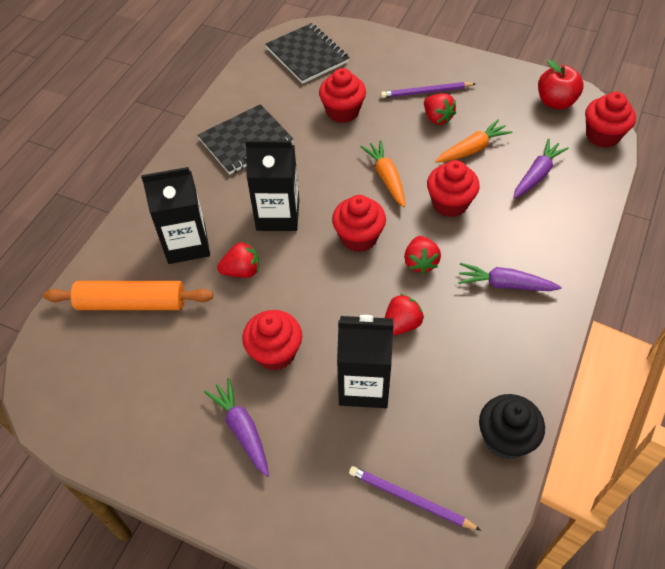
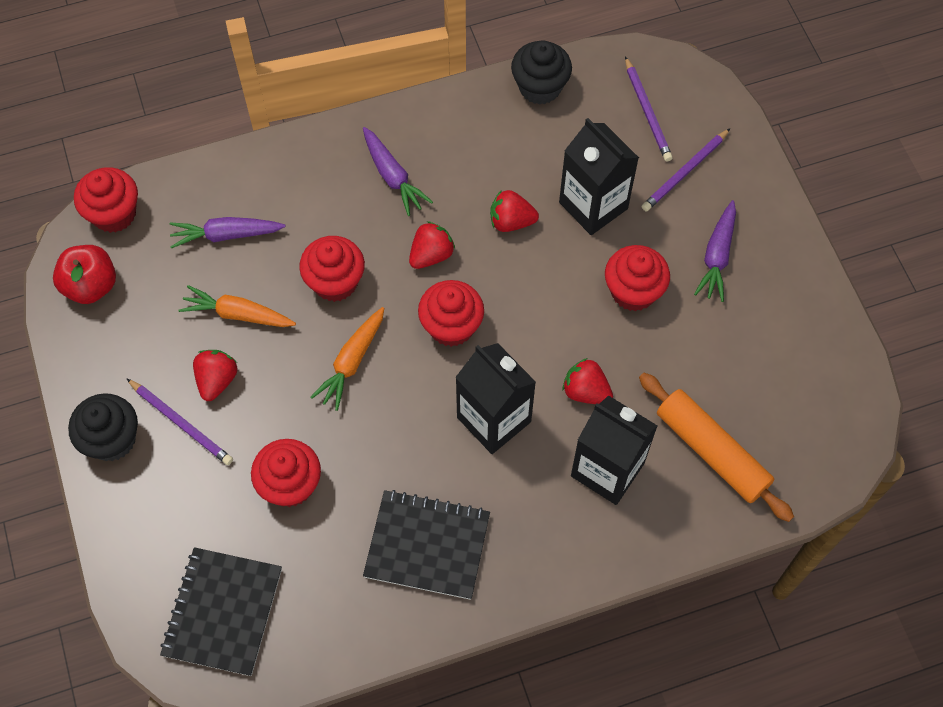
camera: 135 degrees left, 10 degrees up
none -> black cupcake [68,393,138,461]
none -> purple pencil [642,128,731,211]

